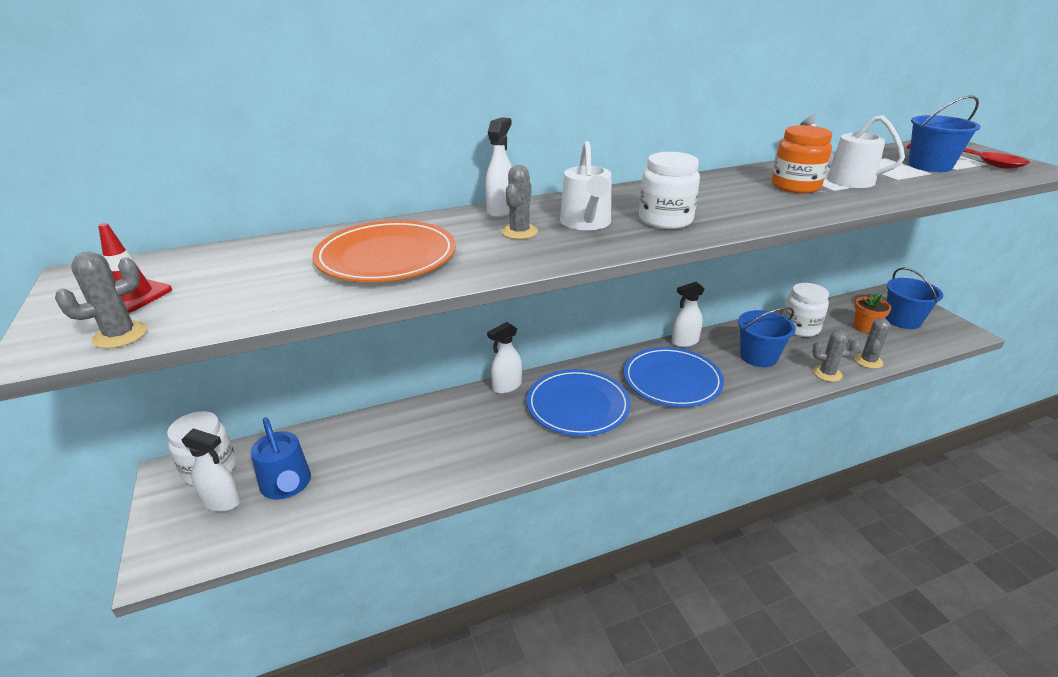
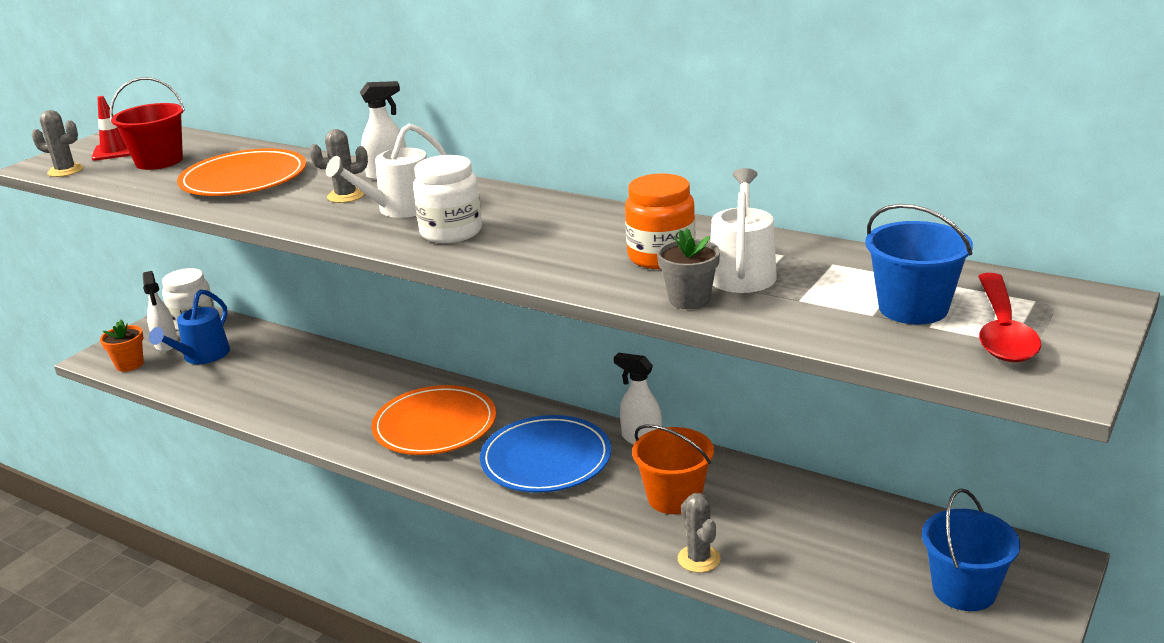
camera: 55 degrees right, 5 degrees down
white spray bottle [487,322,522,394] -> none
blue plate [526,369,631,436] -> orange plate [371,385,496,455]
blue bucket [738,307,796,367] -> orange bucket [632,425,714,514]
white jar [783,283,829,337] -> none
orange flower pot [854,293,891,334] -> orange flower pot moved to [100,320,144,372]
grey cactus [854,318,891,369] -> none
none -> red bucket [110,77,185,170]
none -> grey flower pot [657,228,720,309]

